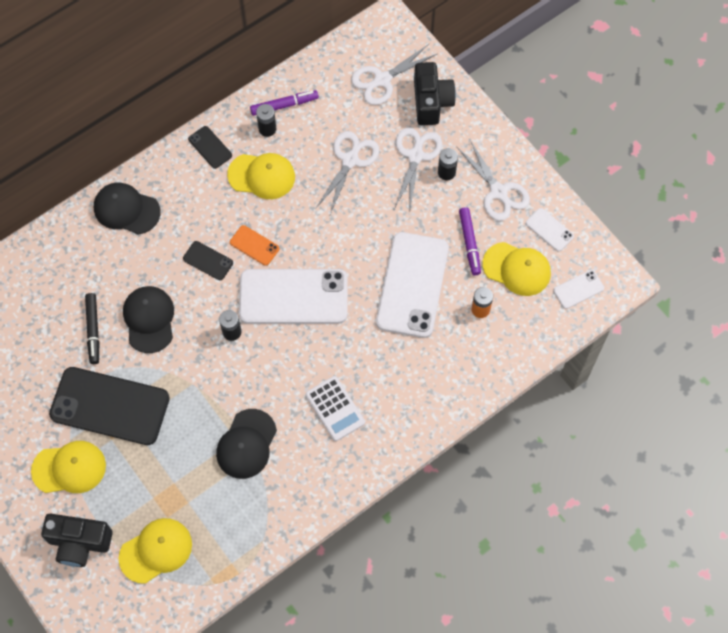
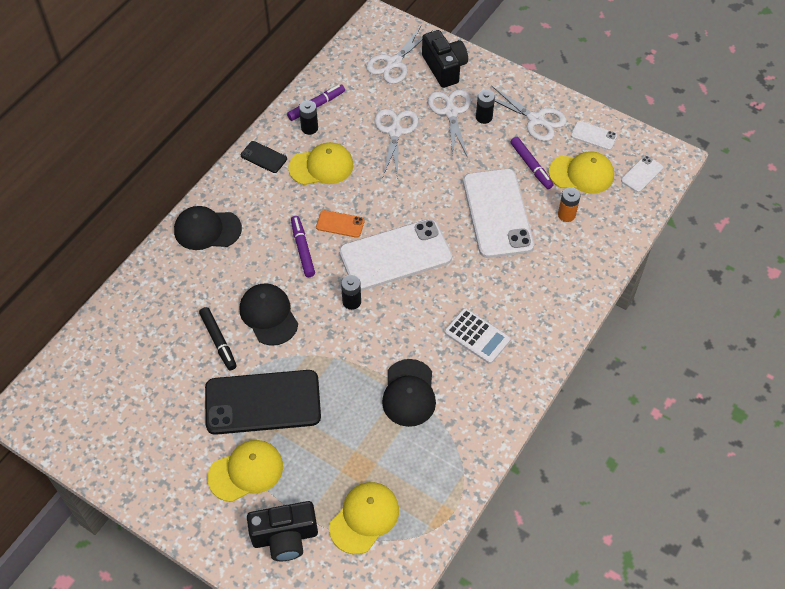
camera: 20 degrees left, 10 degrees down
black phone [183,241,233,280] -> purple marker [291,216,315,277]

